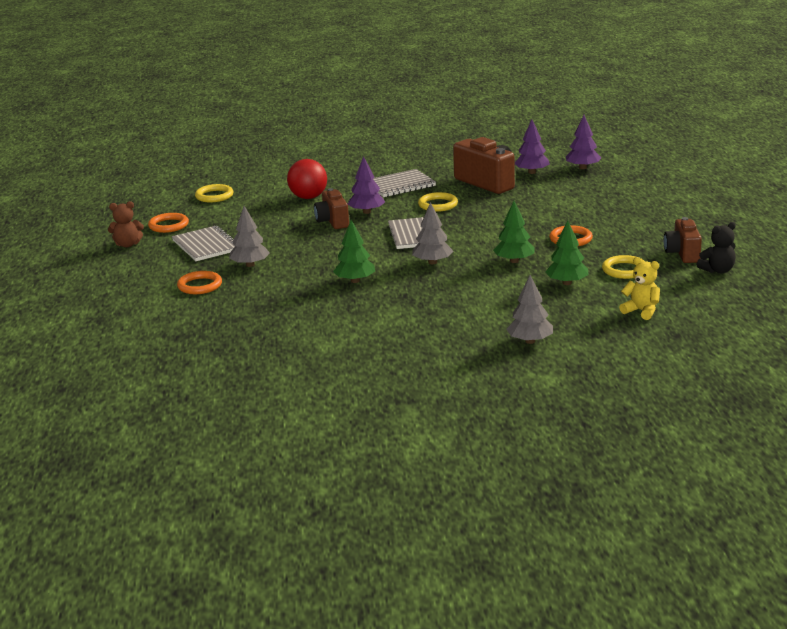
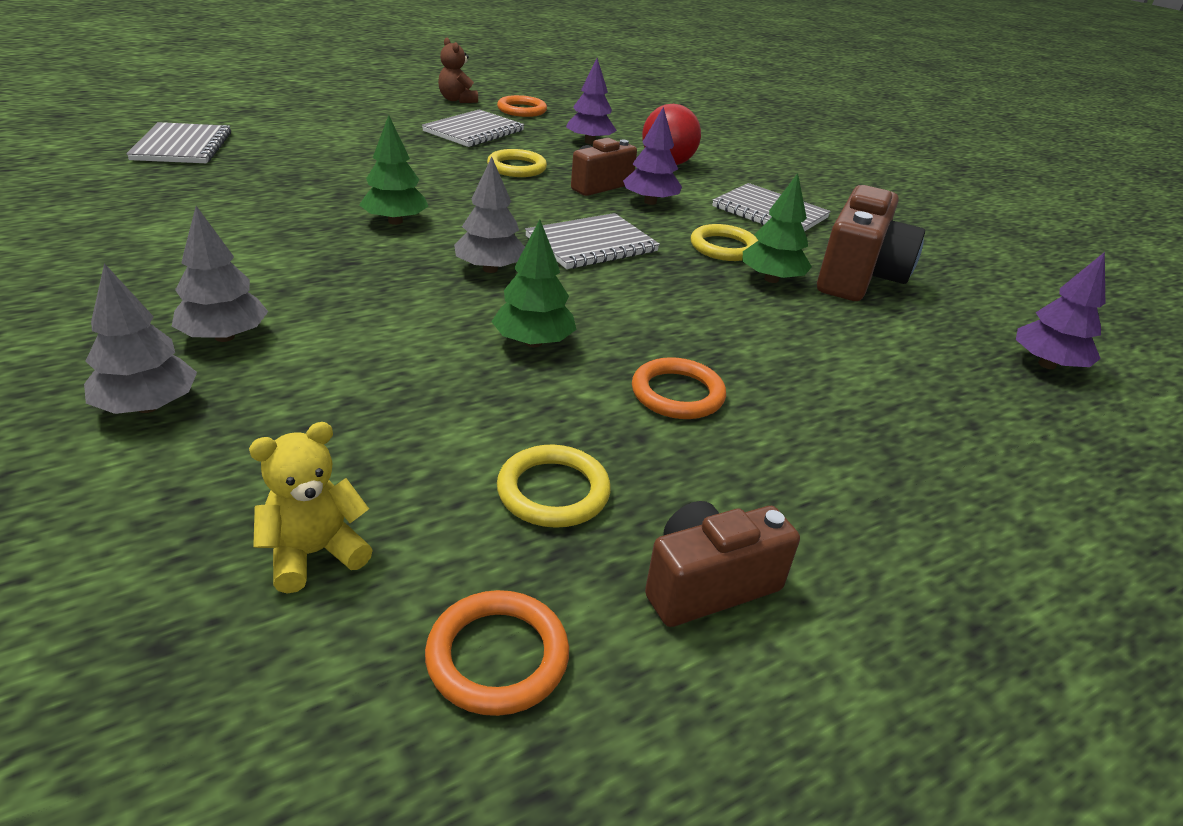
camera: 60 degrees right, 10 degrees up
orange ring [177,271,222,294] -> orange ring moved to [425,590,569,716]
yellow ring [195,184,234,202] -> yellow ring moved to [487,149,547,177]
grey tree [229,206,270,267] -> grey tree moved to [172,206,268,342]
purple tree [515,120,550,174] -> purple tree moved to [566,58,617,144]
green tree [545,221,589,285] -> green tree moved to [742,173,812,283]
yellow teddy bear [619,257,660,320] -> yellow teddy bear turned 135 degrees counterclockwise [249,422,373,593]
black teddy bear [696,222,736,273] -> none
none -> grey notebook [126,122,231,163]

